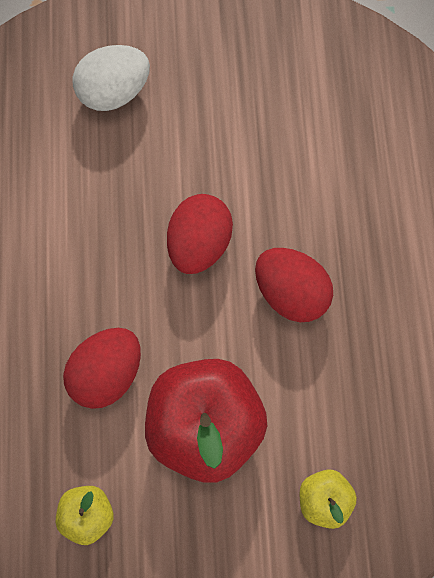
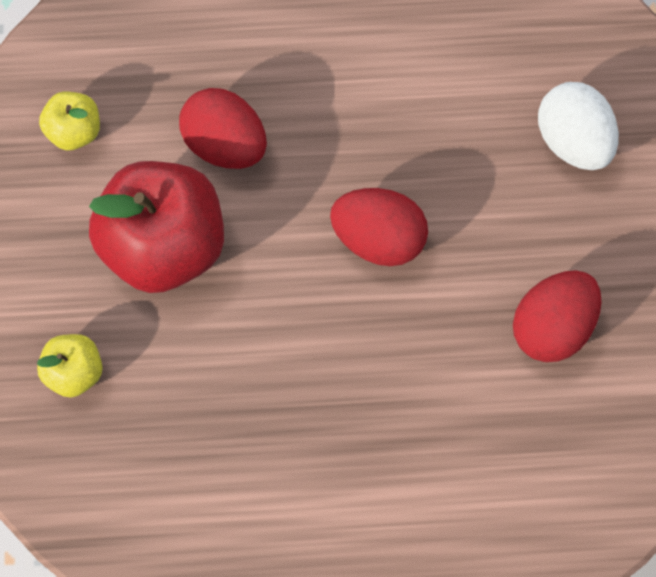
camera: 90 degrees right, 5 degrees down
red egg [255,248,333,322] -> red egg moved to [513,270,601,362]

